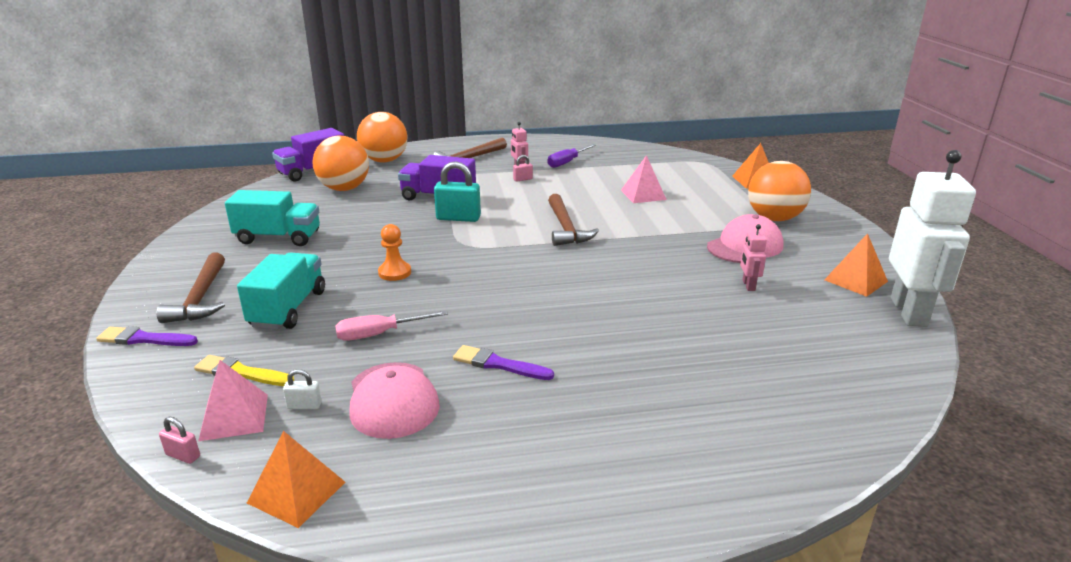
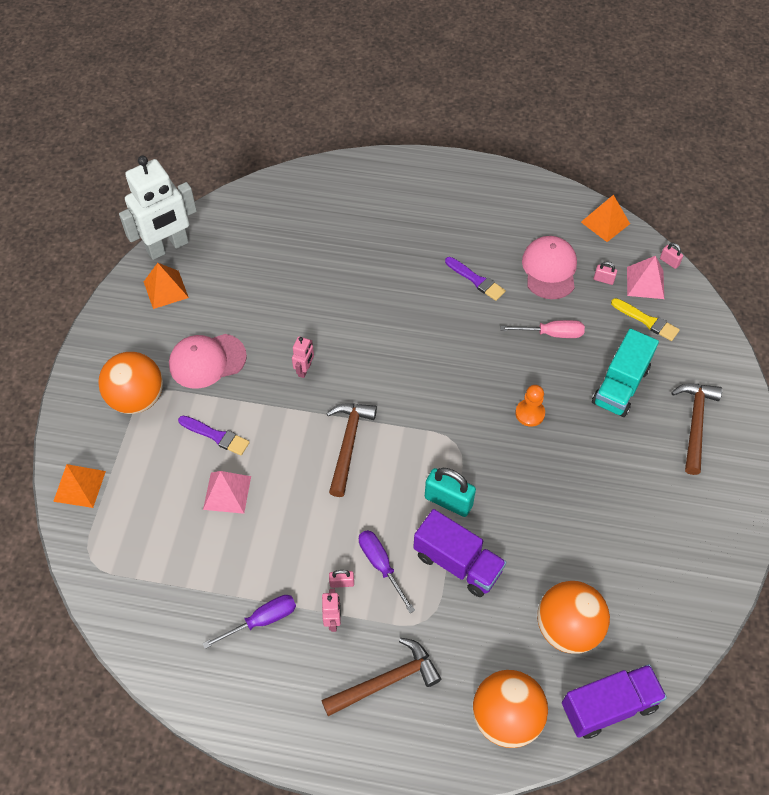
camera: 160 degrees left, 30 degrees up
purple brush [96,326,198,346] -> purple brush moved to [178,416,250,456]
turquoise truck [225,190,320,246] -> none
white padlock [283,369,322,409] -> pink padlock [594,262,617,285]
pink robot [740,224,767,291] -> pink robot moved to [292,336,314,378]
white robot [889,150,976,327] -> white robot turned 150 degrees counterclockwise [119,156,197,260]
none -> purple screwdriver [359,530,415,613]

